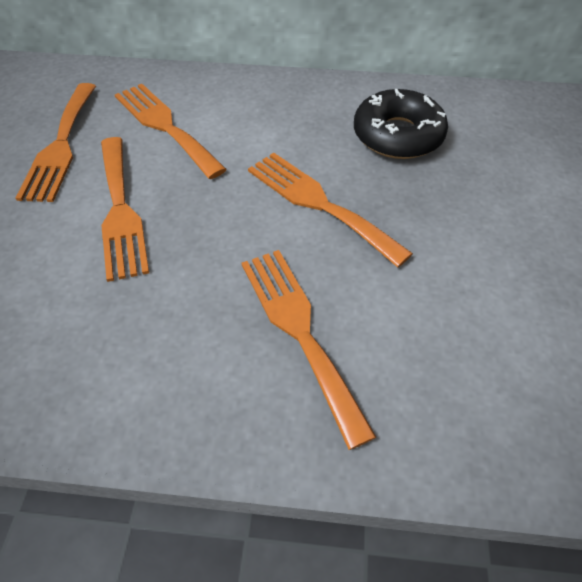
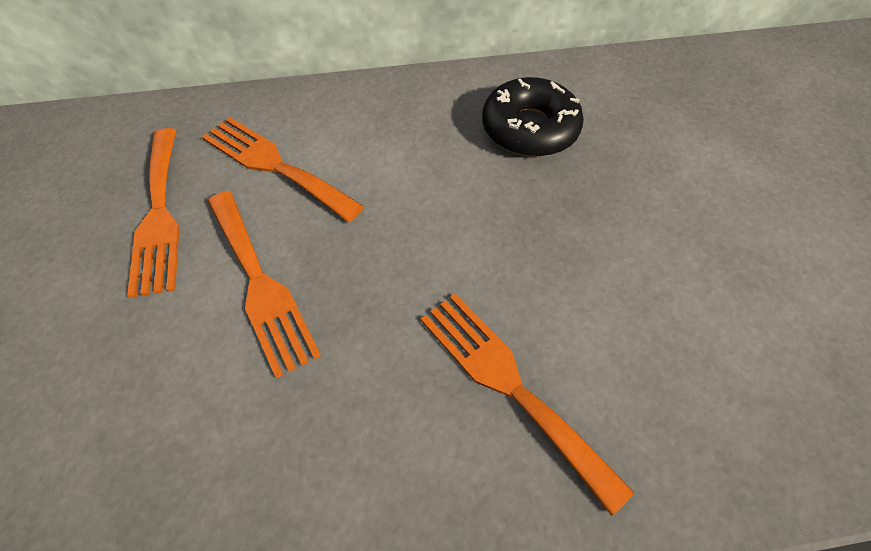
camera: 15 degrees left, 5 degrees up
orange fork [248,152,413,267] -> none

